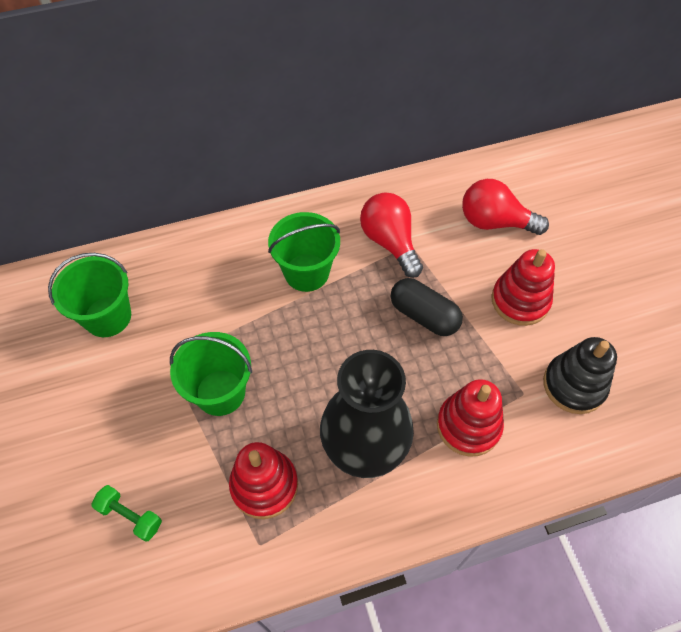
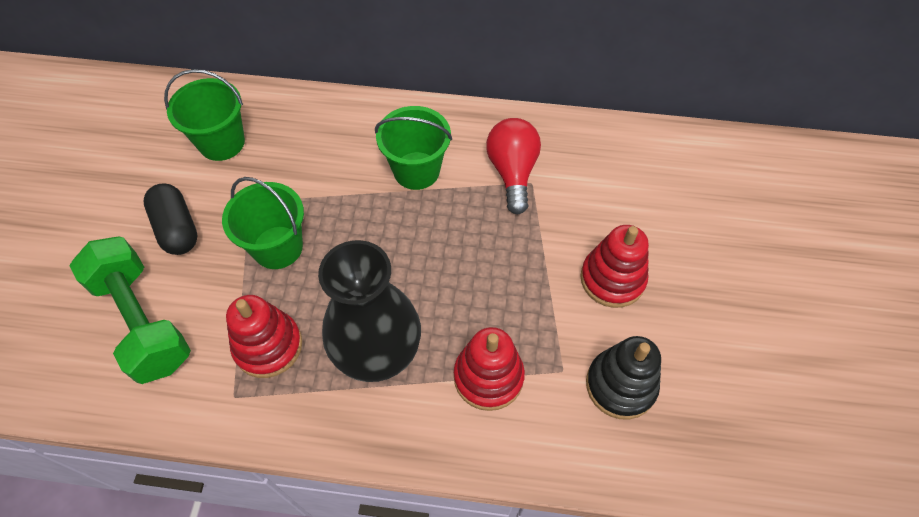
camera: 25 degrees right, 0 degrees up
green dumbbell [91,485,162,542] -> green dumbbell [69,237,191,384], size x2.24
black capsule [391,278,463,336] -> black capsule moved to [143,184,198,255]
red light bulb [462,179,549,235] -> none

